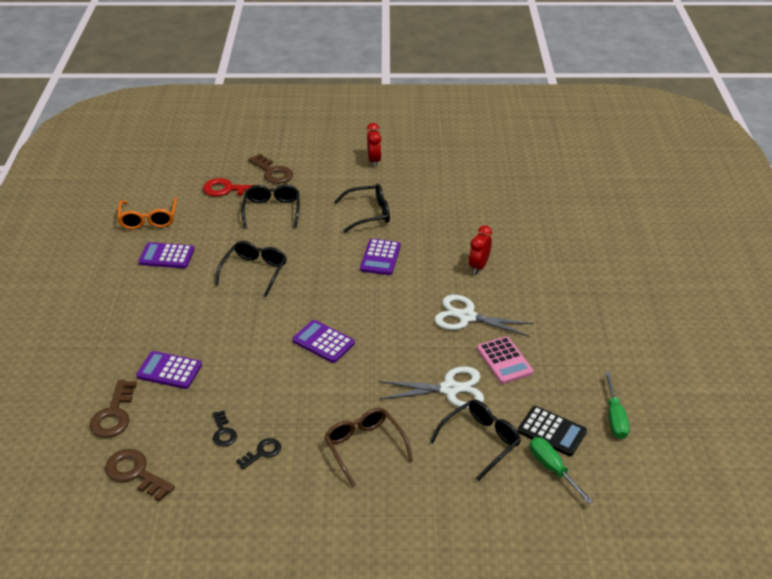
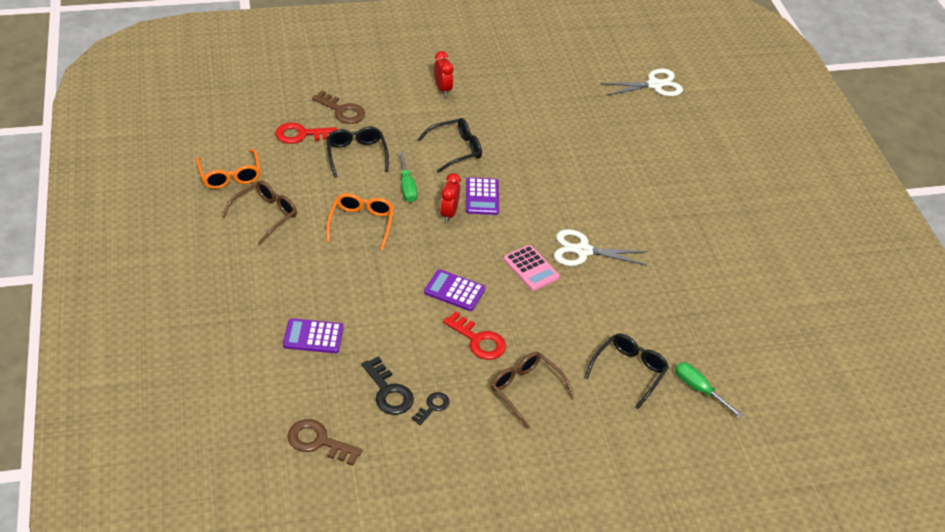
camera: 15 degrees left, 5 degrees up
brown key [90,380,137,438] -> none
purple calculator [138,242,194,268] -> brown glasses [221,180,297,245]
black key [212,410,237,447] -> black key [362,357,414,415], size x1.65
black glasses [215,241,287,297] -> orange glasses [326,193,394,250]
white scissors [379,366,484,408] -> white scissors moved to [600,69,683,96]
red clock [469,225,492,274] -> red clock moved to [440,173,461,223]
pink calculator [477,336,533,384] -> pink calculator moved to [503,245,560,291]
black calculator [518,406,587,456] -> none
green screwdriver [605,372,629,439] -> green screwdriver moved to [398,151,417,202]
none -> red key [443,311,506,360]

